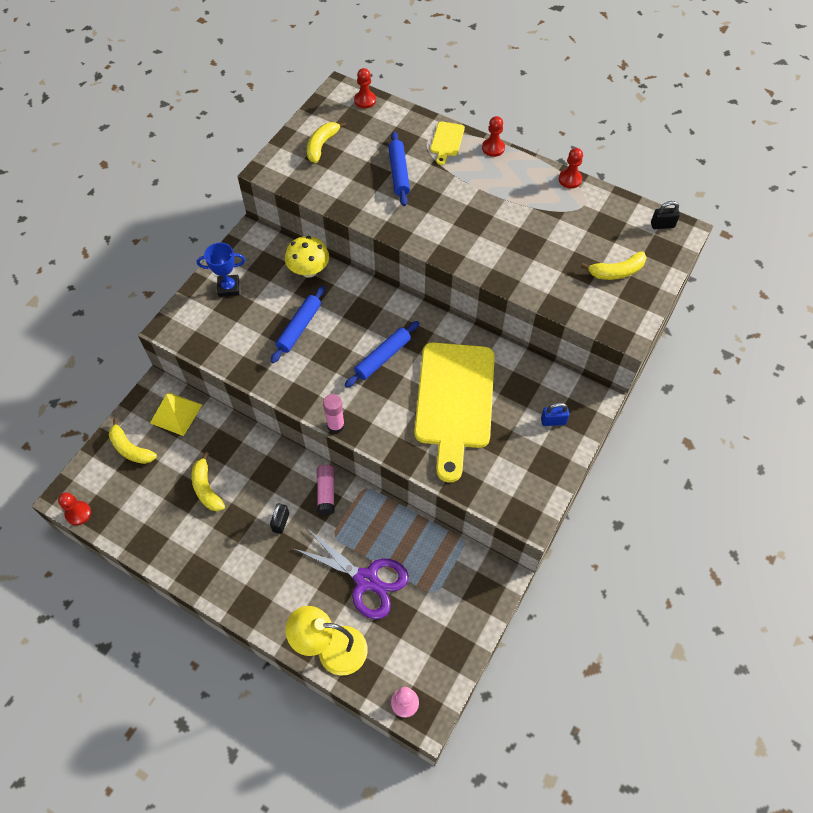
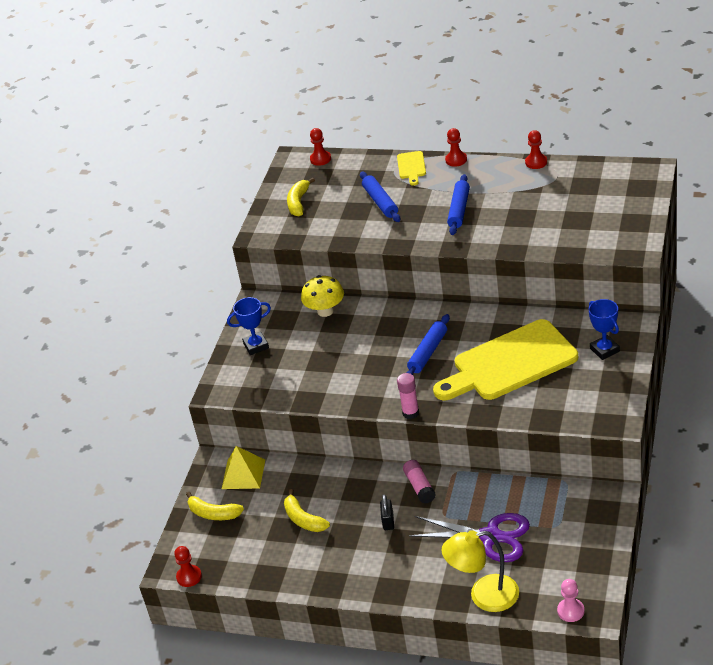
camera: 10 degrees left, 20 degrees down
blue rolling pin [271,286,325,363] -> blue rolling pin moved to [447,174,470,235]
yellow cutting board [414,342,495,482] -> yellow cutting board turned 75 degrees clockwise [433,319,578,400]
blue padlock [541,403,569,426] -> blue trophy [588,299,620,360]
yellow banana [581,252,647,280] -> none
black padlock [651,201,680,229] -> none

